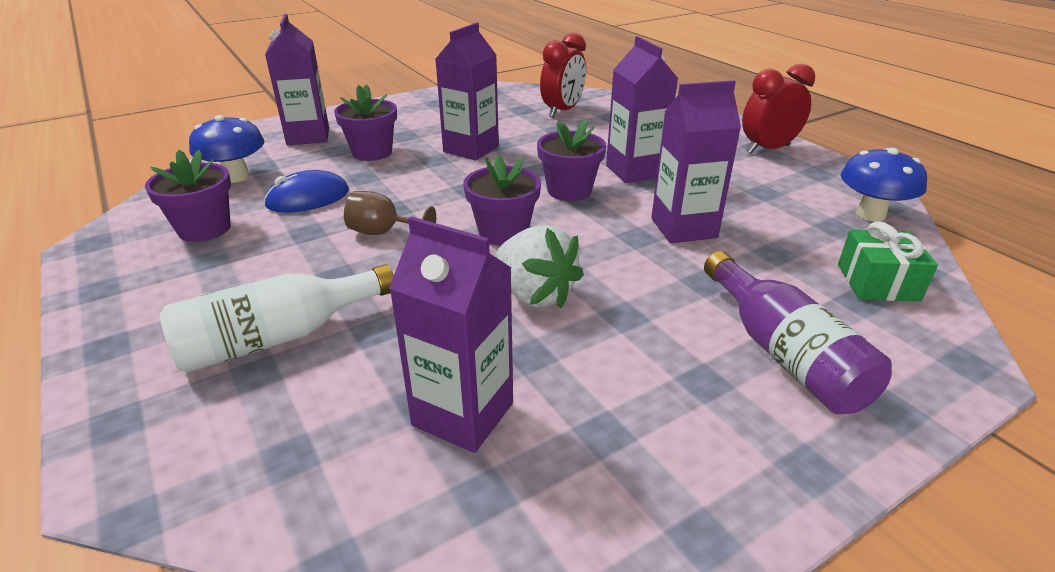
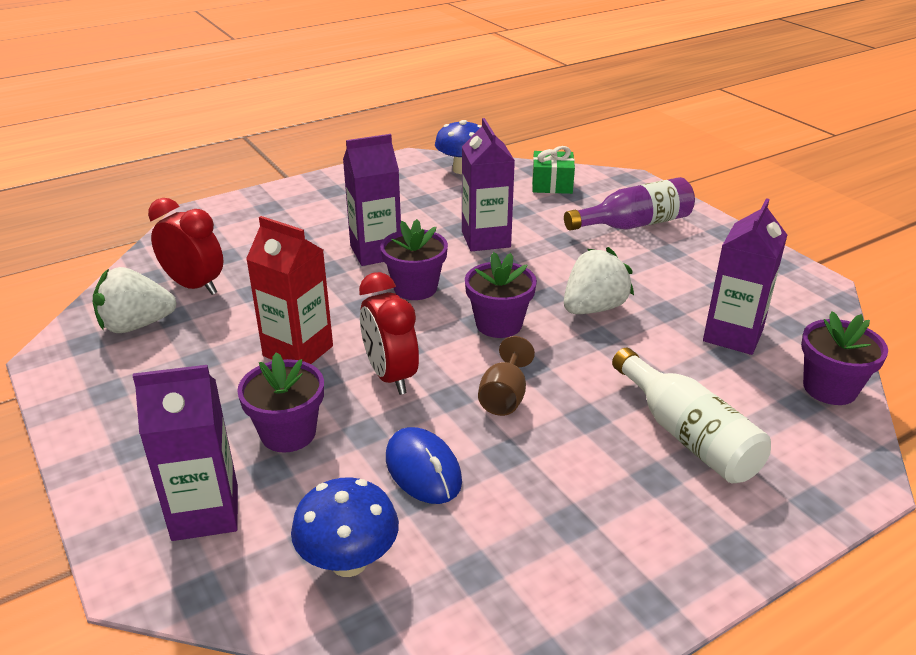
camera: 90 degrees left, 0 degrees up
purple flower pot [145,150,231,242] -> purple flower pot moved to [801,311,888,405]
purple carton [435,22,499,161] -> red carton [246,216,333,364]
red clock [742,64,815,154] -> red clock moved to [359,272,419,395]
none -> white strawberry [92,267,177,333]

